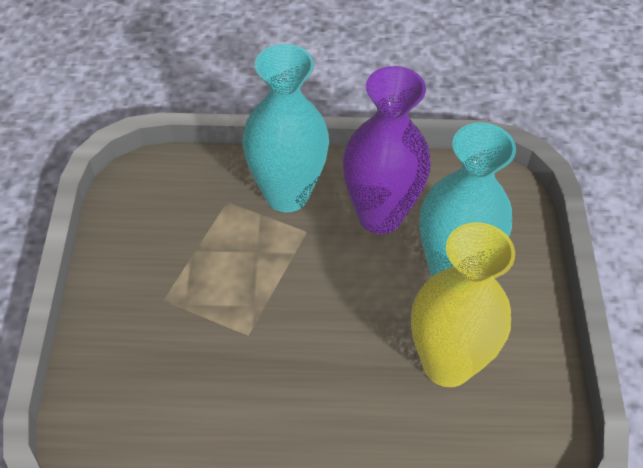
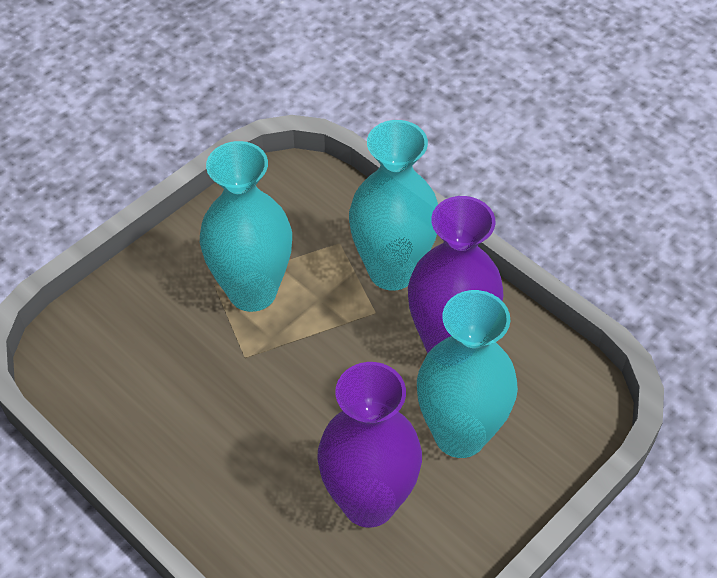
camera: 45 degrees right, 0 degrees up
yellow vase [411,222,515,387] -> purple vase [317,362,422,528]
none -> turquoise vase [200,141,292,312]

